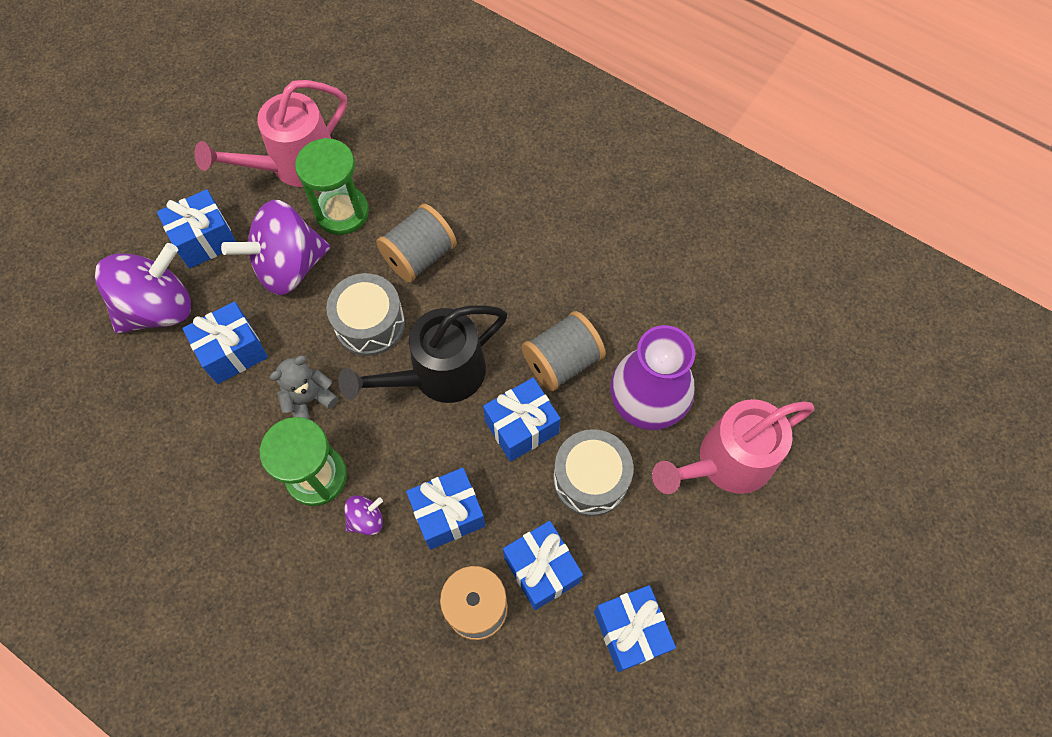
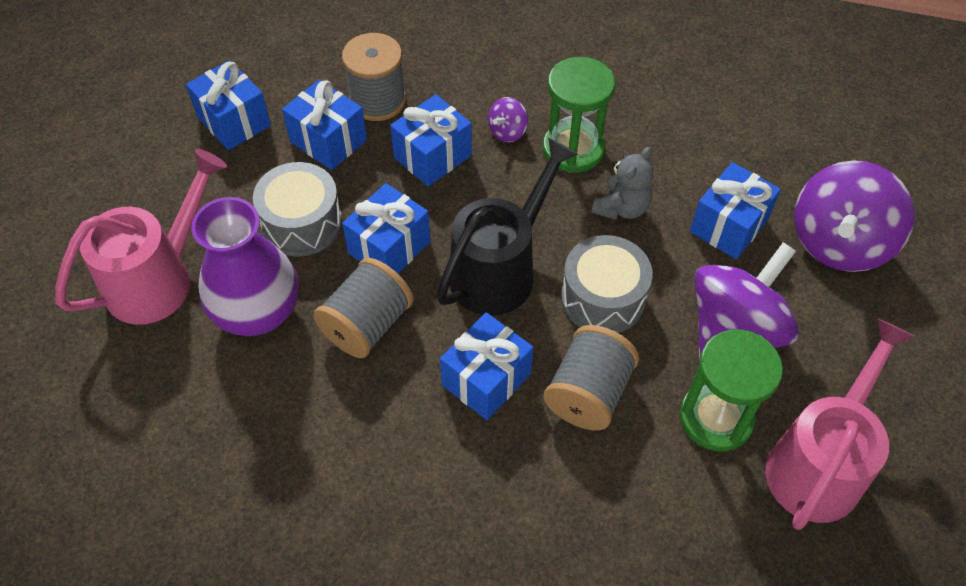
camera: 160 degrees right, 10 degrees down
blue gift [157,189,236,268] -> blue gift moved to [440,312,533,420]

